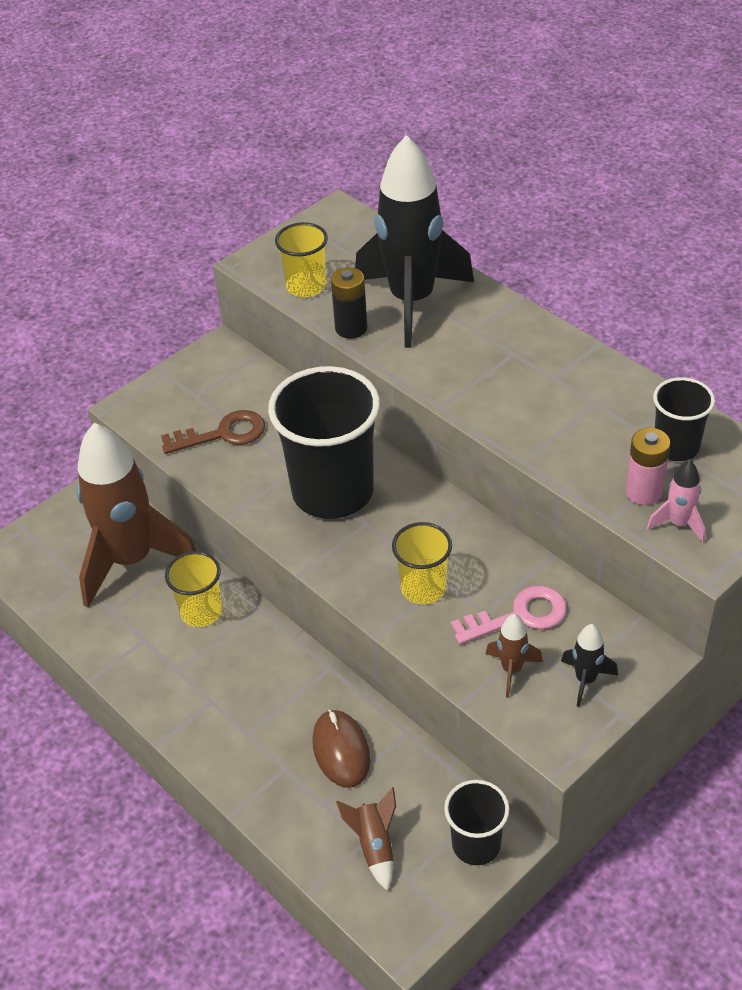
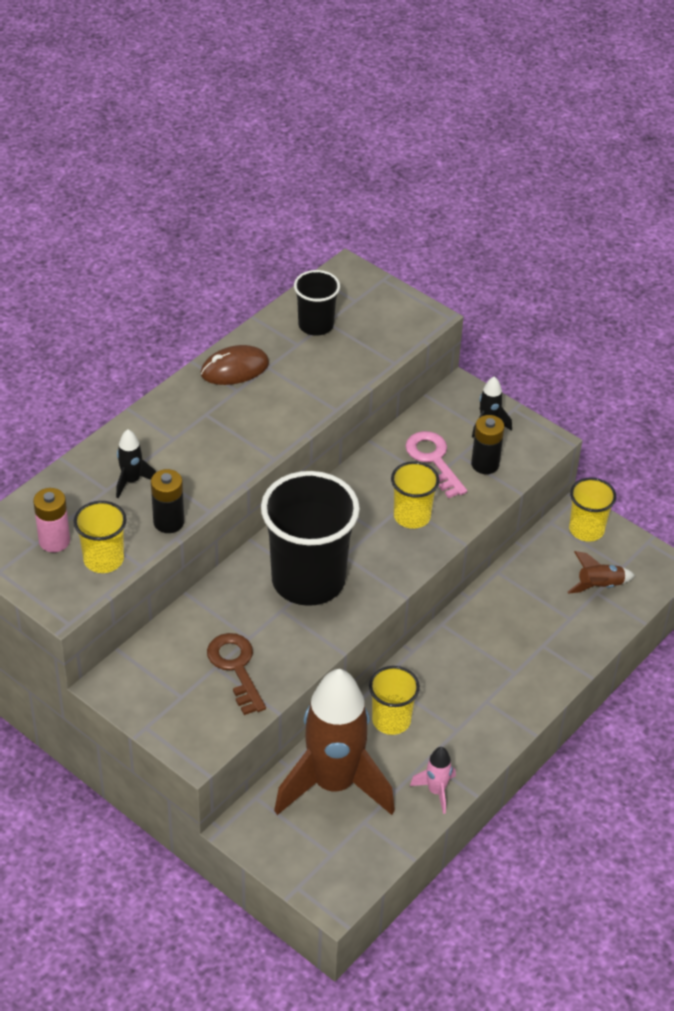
camera: 100 degrees left, 0 degrees up
brown mouse [312,710,370,788] -> brown mouse moved to [200,345,269,385]
black rocket [355,135,474,348] -> black rocket [116,429,156,498], size x0.40
black cup [444,780,509,865] -> yellow cup [569,477,616,542]
brown rocket [486,614,543,697] -> black battery [471,415,504,474]
pink battery [625,428,670,505] -> pink battery moved to [33,488,70,552]
pink rocket [647,460,705,543] -> pink rocket moved to [410,747,456,814]

